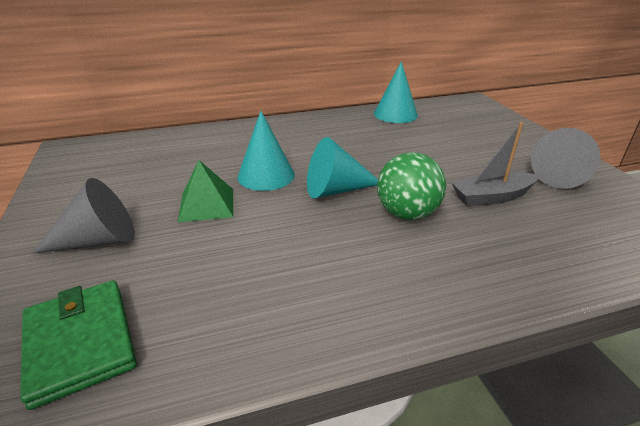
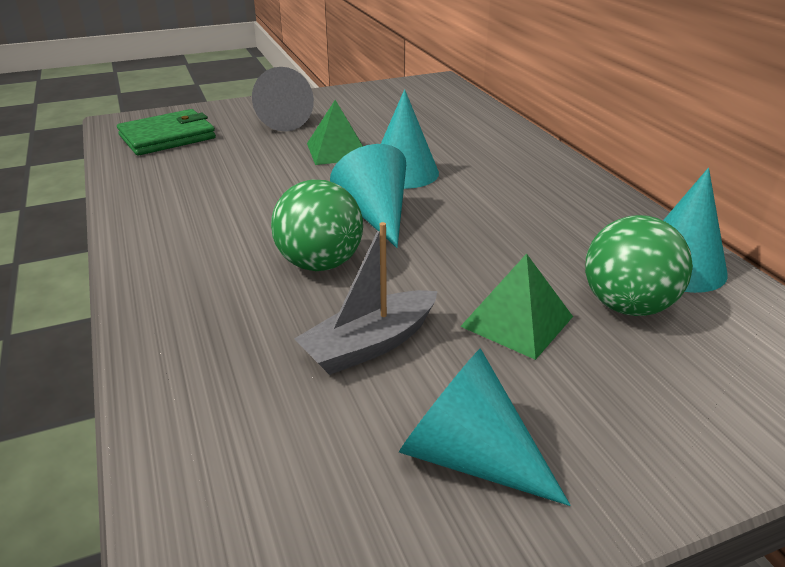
camera: 85 degrees right, 0 degrees up
grey boat [451,122,539,207] -> grey boat turned 105 degrees counterclockwise [294,222,438,375]
grey cone [531,128,600,189] -> turquoise cone [399,348,570,506]
none -> green pyramid [460,253,573,360]
none -> green ball [585,215,693,316]

